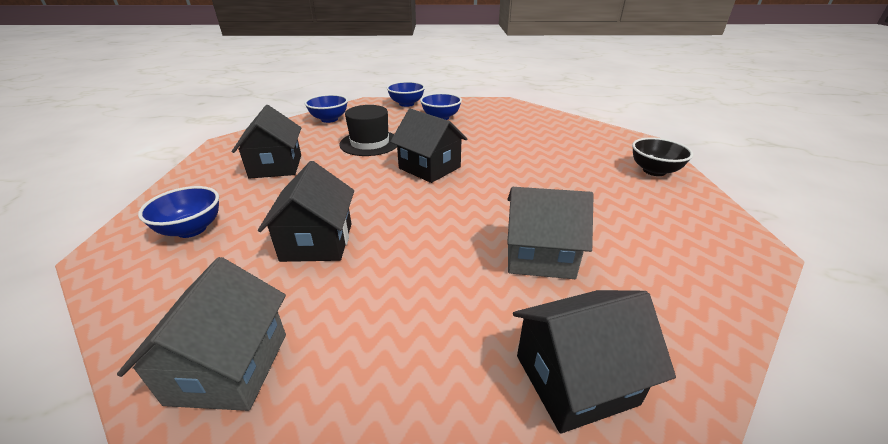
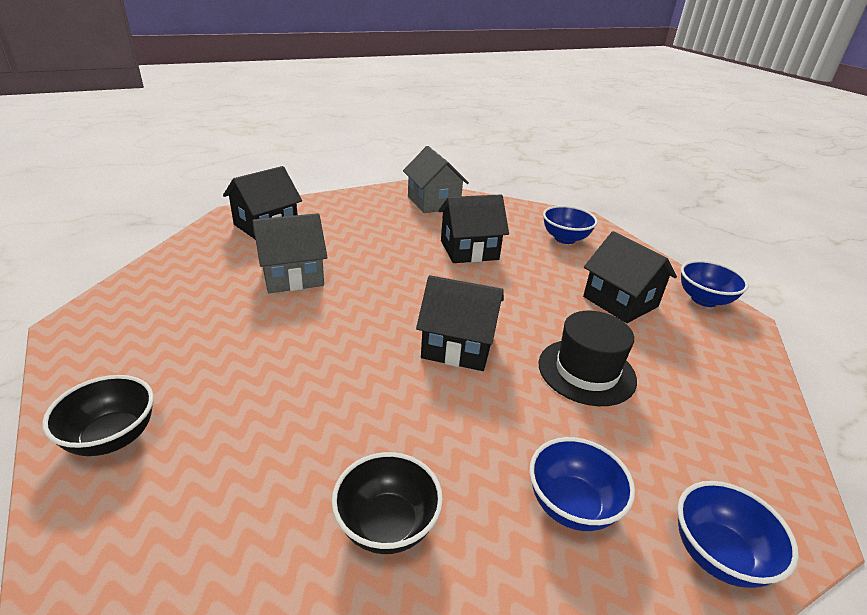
camera: 150 degrees right, 0 degrees up
black house [258,161,354,262] -> black house turned 75 degrees counterclockwise [438,194,509,263]
blue bowl [304,94,348,123] -> blue bowl moved to [681,260,749,307]
none -> black bowl [332,452,443,554]

